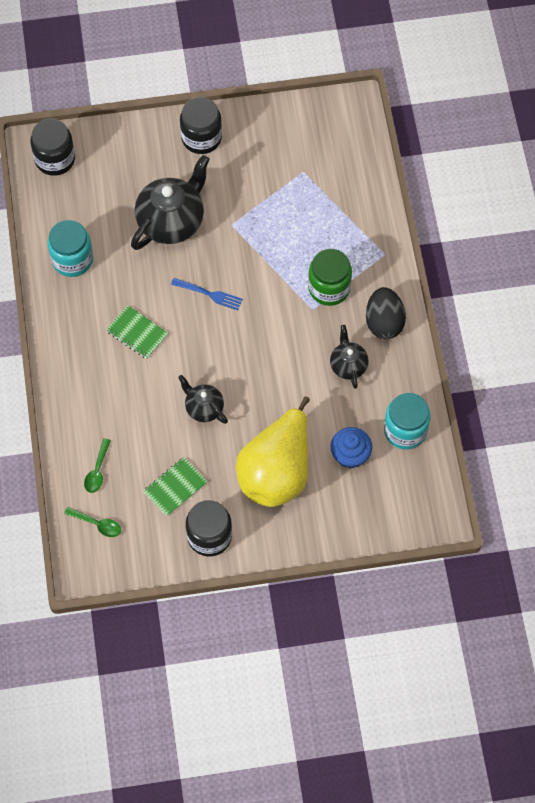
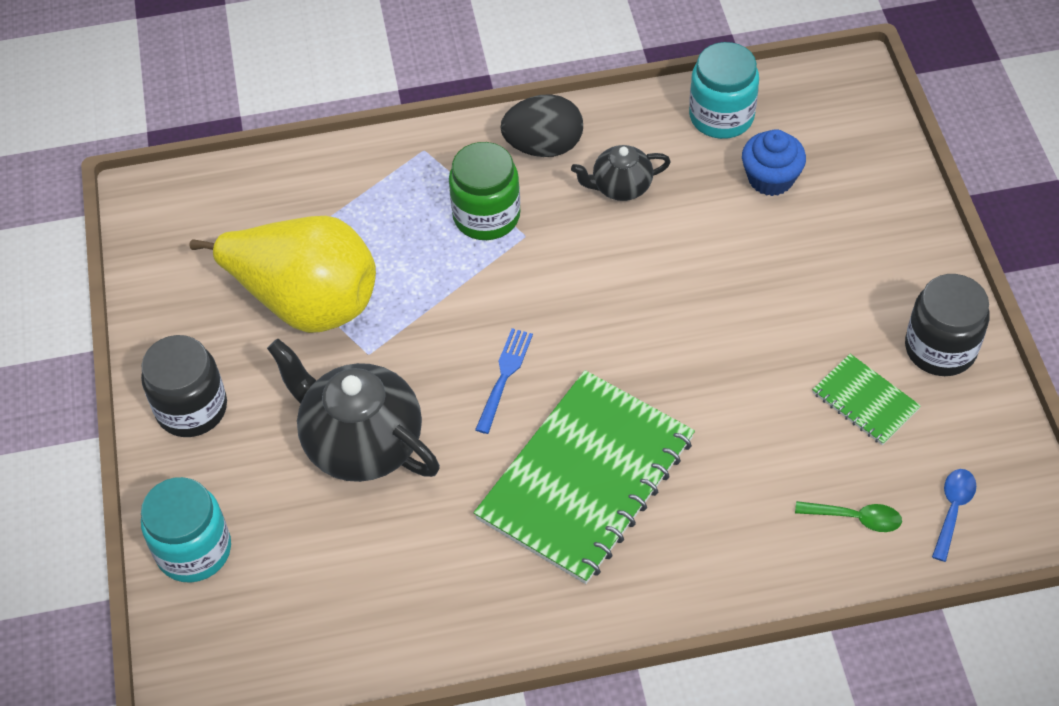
camera: 90 degrees left, 10 degrees down
black jar [30,118,75,176] -> none
turquoise jar [48,220,93,277] -> turquoise jar moved to [141,477,231,583]
green spoon [64,507,121,537] -> blue spoon [932,469,976,562]
green notebook [106,305,168,359] -> green notebook [474,370,695,584], size x2.16
black teapot [178,375,228,424] -> none
yellow pear [236,396,310,507] -> yellow pear moved to [189,216,376,333]

